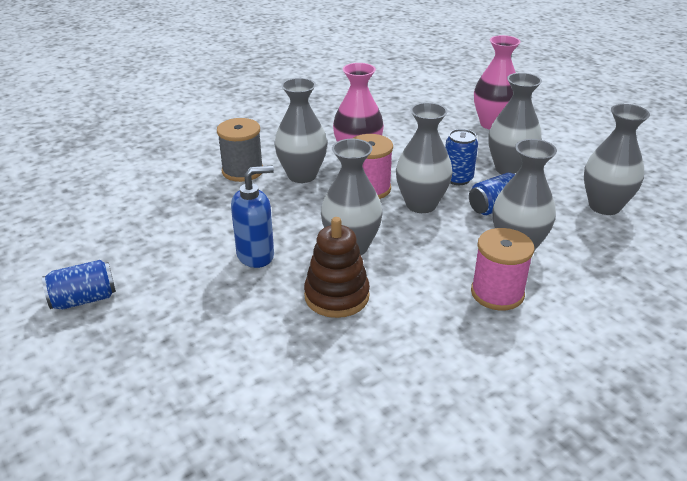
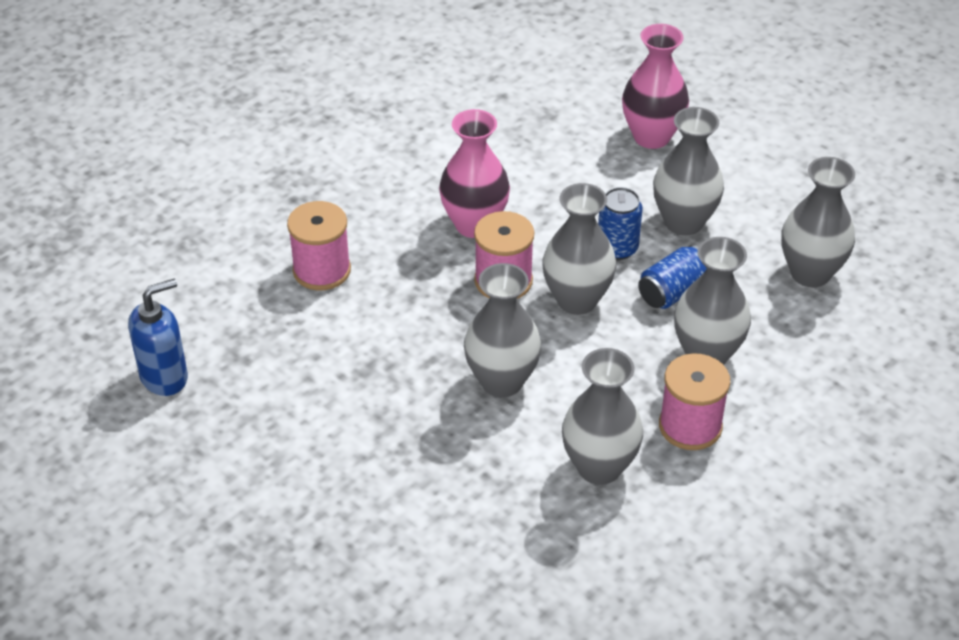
camera: 10 degrees left, 10 degrees up
blue can [42,260,116,310] -> none
grey spool [217,118,263,182] -> pink spool [287,201,351,290]
blue soap dispenser [231,166,274,268] -> blue soap dispenser moved to [128,279,188,396]
grey vase [274,78,327,183] -> grey vase moved to [562,348,643,485]
brown stacking toy [304,217,370,318] -> none

